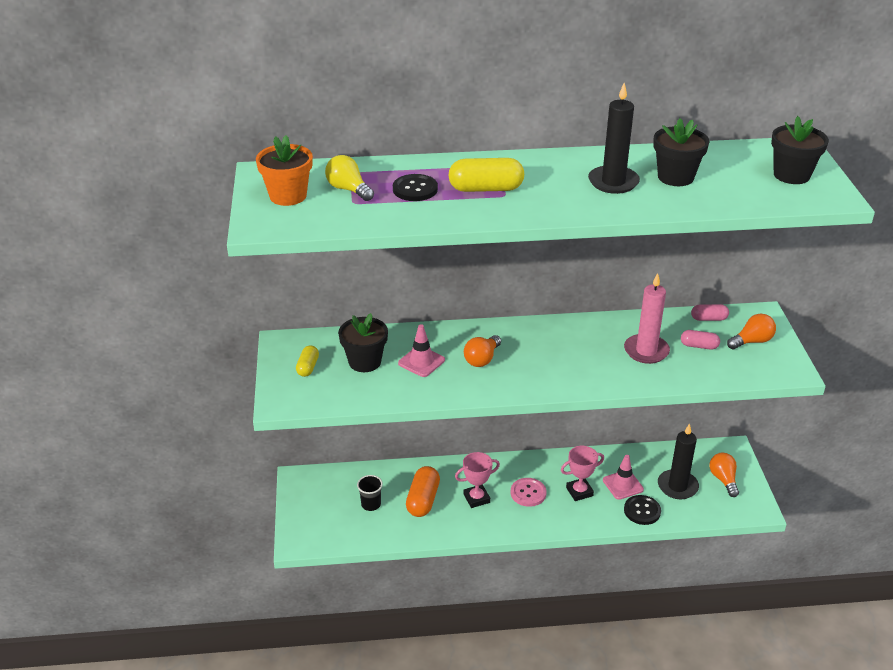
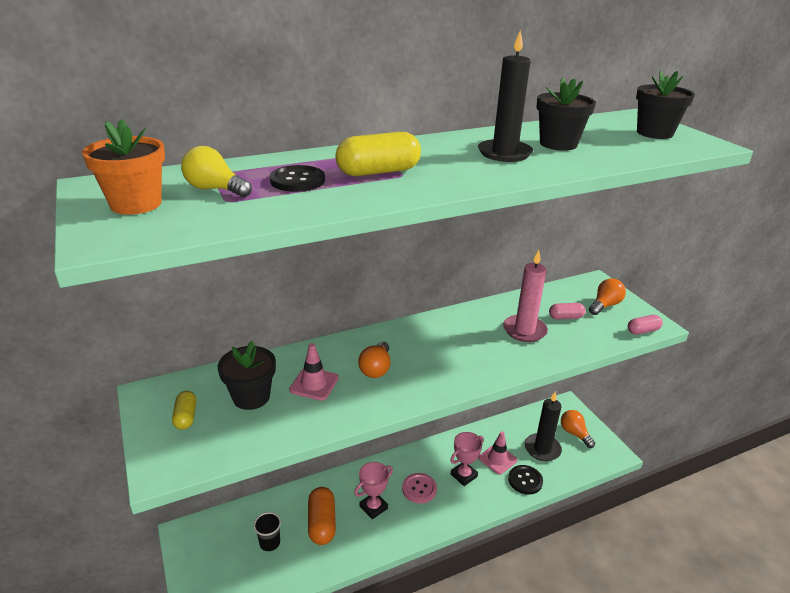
camera: 20 degrees left, 5 degrees down
pink capsule [691,304,729,321] -> pink capsule moved to [628,315,663,335]

